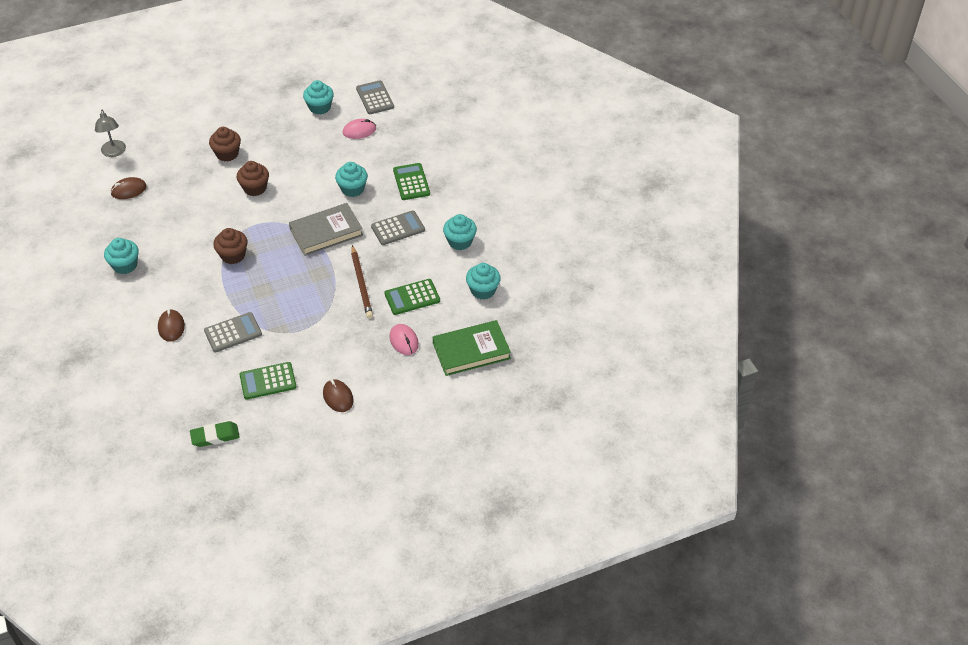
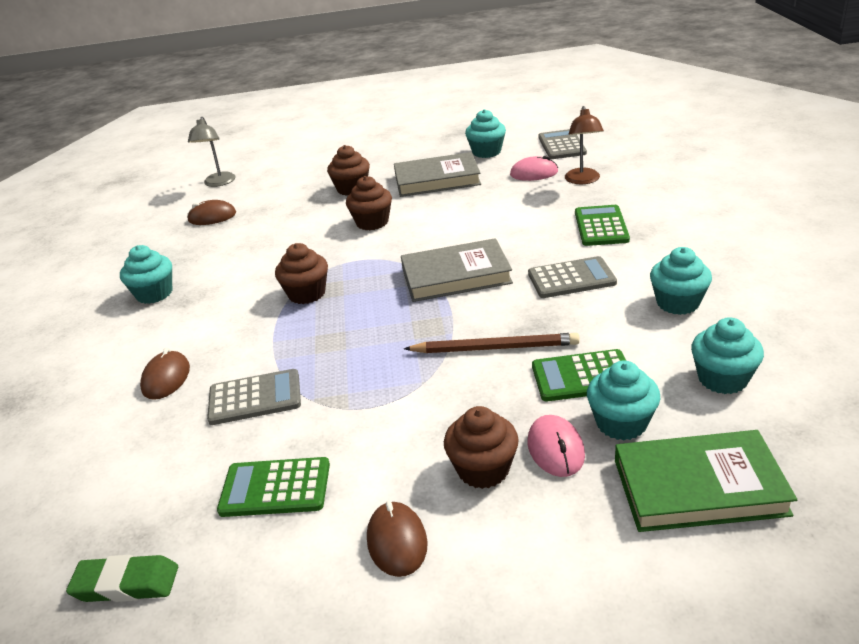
camera: 20 degrees right, 15 degrees down
turquoise cupcake [335,162,368,197] -> turquoise cupcake moved to [587,360,660,440]
brown pencil [351,245,373,319] -> brown pencil turned 90 degrees counterclockwise [404,333,580,353]
none -> grey book [394,152,481,197]
none -> brown cupcake [444,406,519,489]
none -> brown lamp [565,106,604,184]

